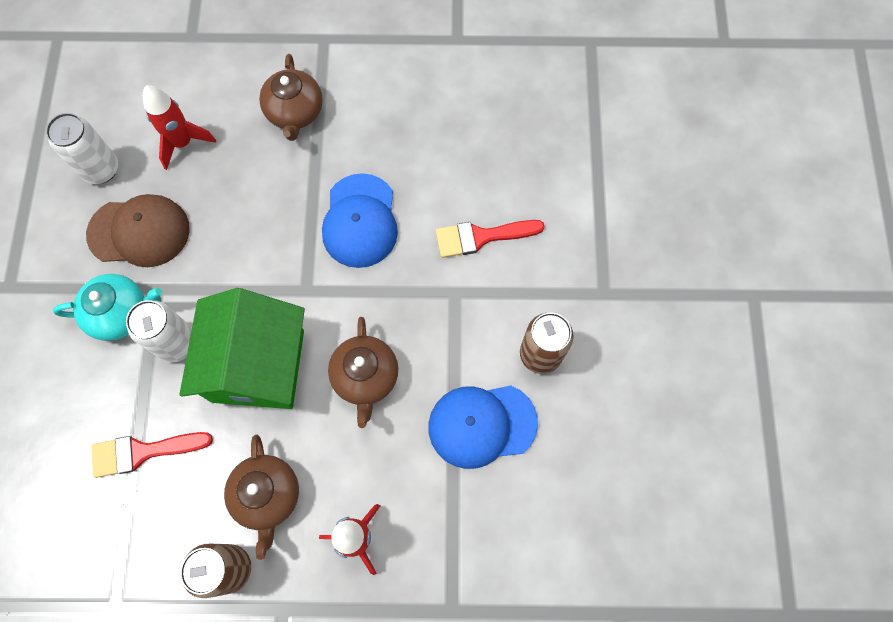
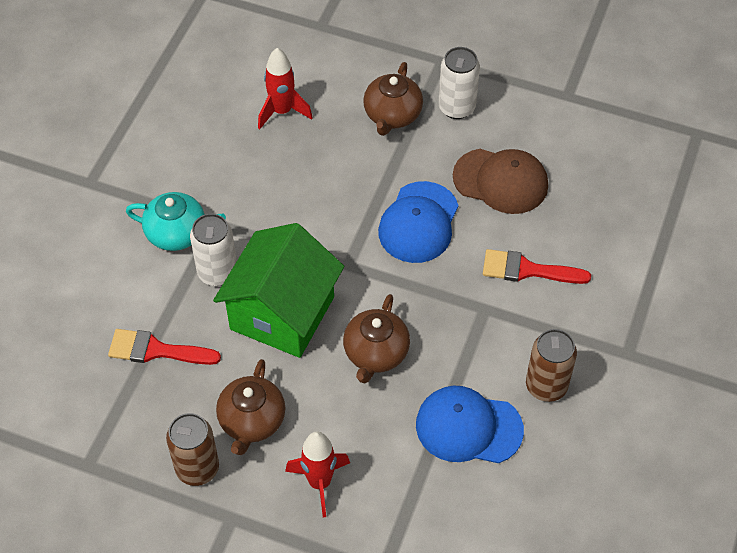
camera: 20 degrees right, 15 degrees down
white can [46,113,118,184] -> white can moved to [438,47,480,119]
brown cap [86,194,190,267] -> brown cap moved to [453,149,548,214]

